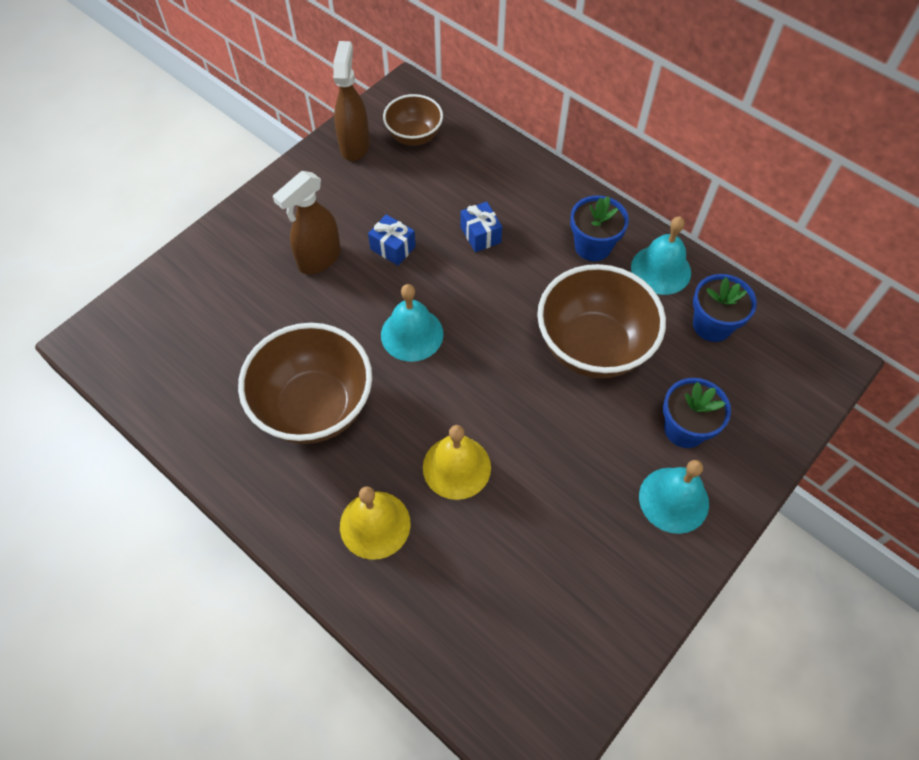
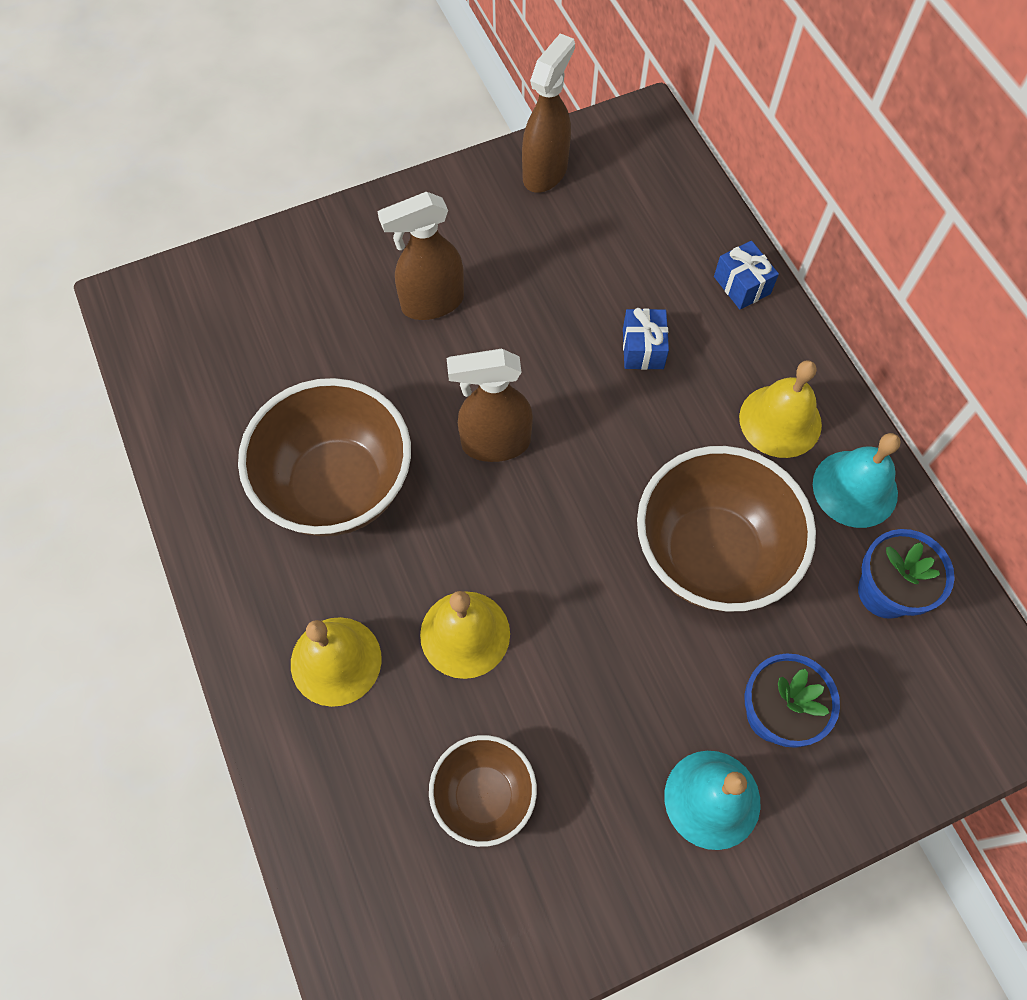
camera: 25 degrees right, 5 degrees up
blue gift [368,215,416,266] -> blue gift moved to [714,241,779,310]
turquoise bell [381,284,443,362] -> brown spray bottle [447,349,533,462]
brown bowl [383,94,443,146] -> brown bowl moved to [429,735,537,847]
blue flower pot [570,195,629,261] -> yellow bell [739,360,822,458]

